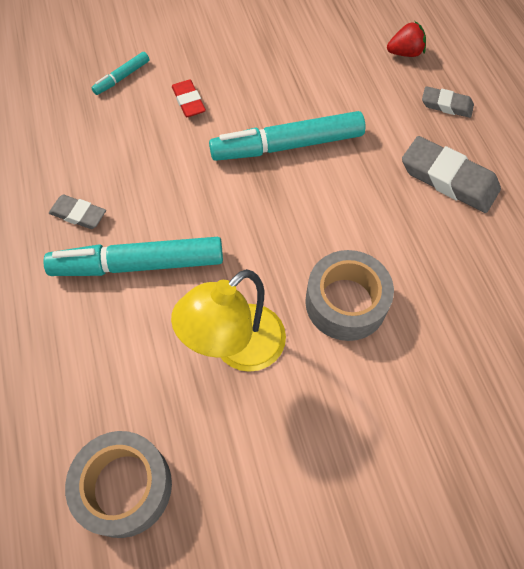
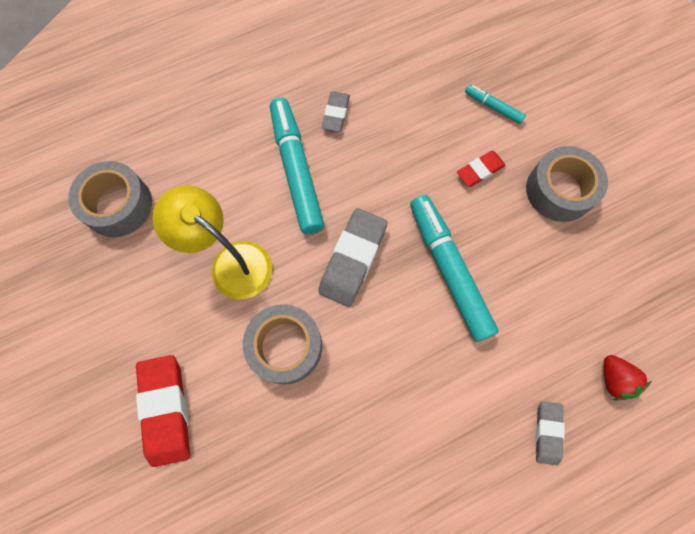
camera: 80 degrees right, 10 degrees up
grey eraser [402,136,501,213] -> grey eraser moved to [318,208,387,307]
none -> red eraser [136,355,190,467]
none -> grey tape [526,146,608,222]

